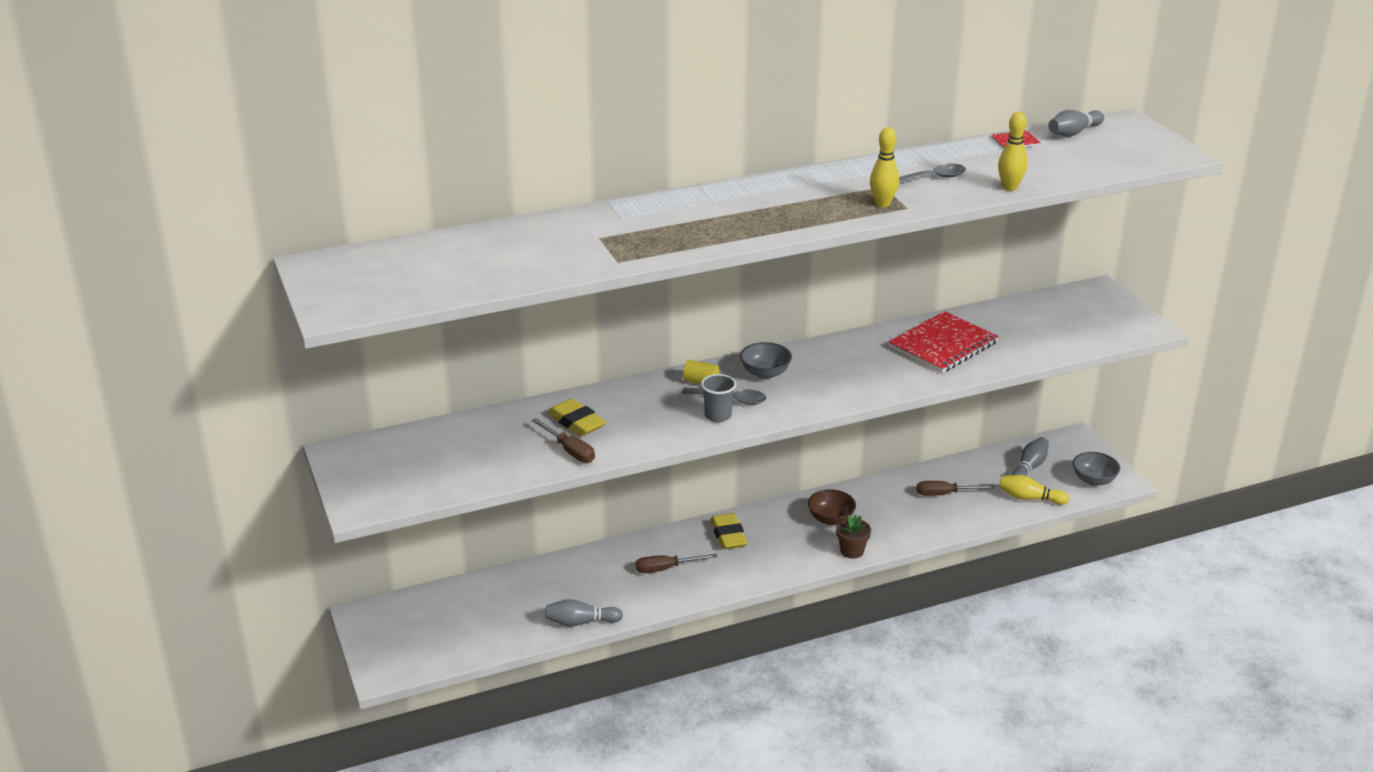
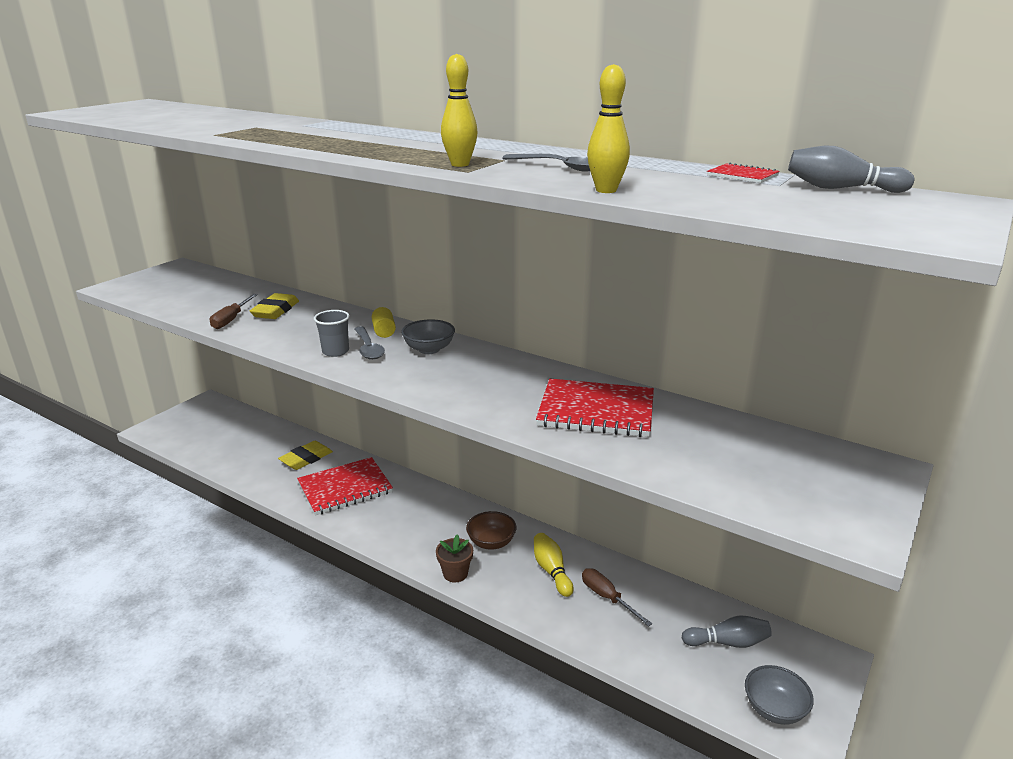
camera: 55 degrees right, 5 degrees down
grey bowling pin [545,599,623,627] -> none
brown screwdriver [636,554,717,573] -> red notebook [297,457,393,516]
yellow eraser [711,513,748,549] -> yellow eraser moved to [278,441,333,470]
yellow bowling pin [999,475,1069,505] -> yellow bowling pin moved to [534,533,574,597]

